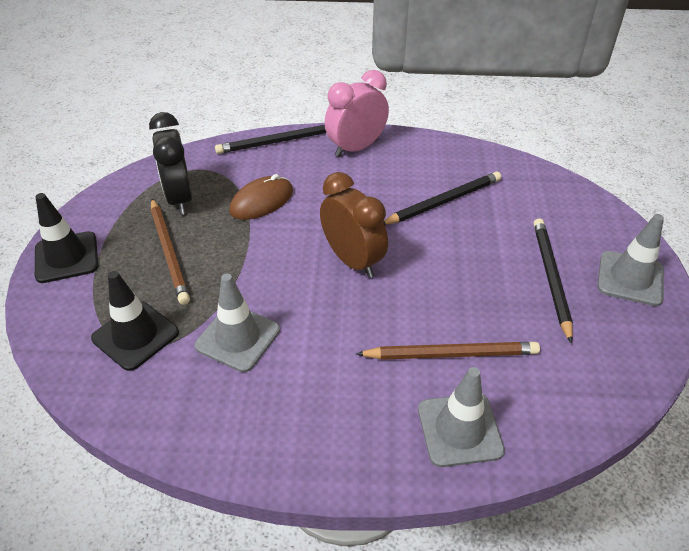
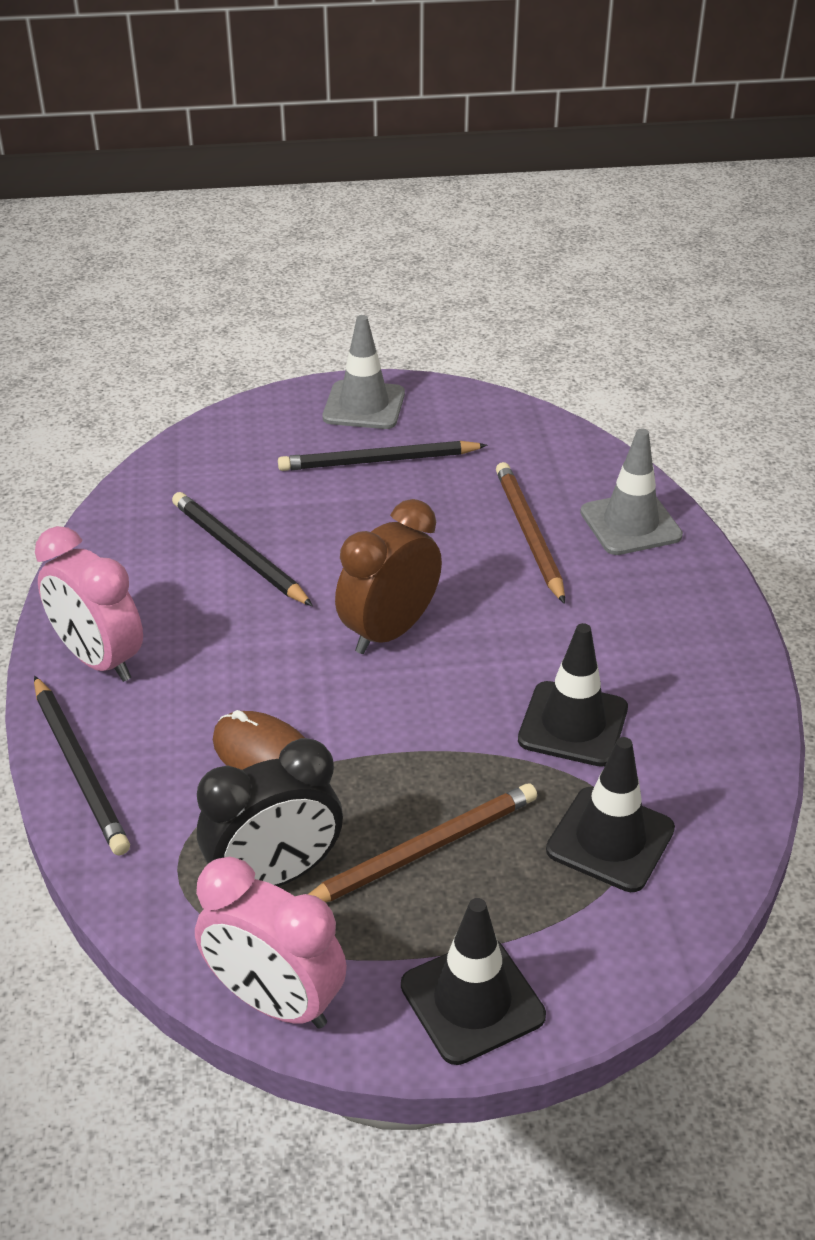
camera: 100 degrees left, 5 degrees down
grey traffic cone [195,273,280,372] -> black traffic cone [518,623,628,767]
none -> pink clock [195,857,347,1029]

